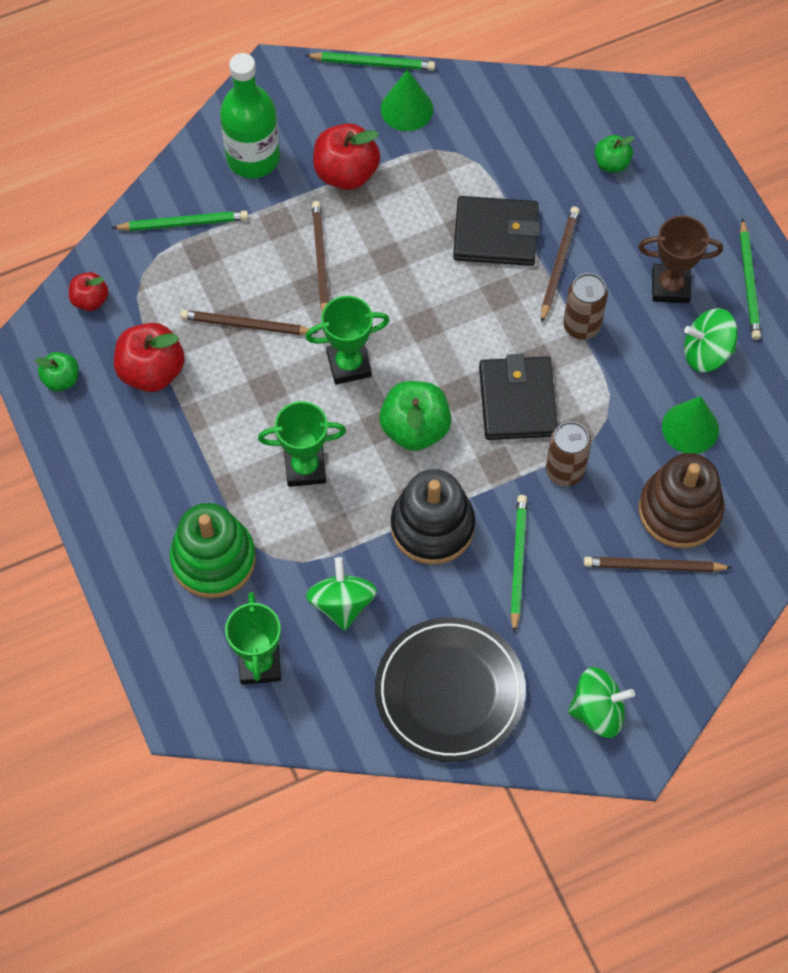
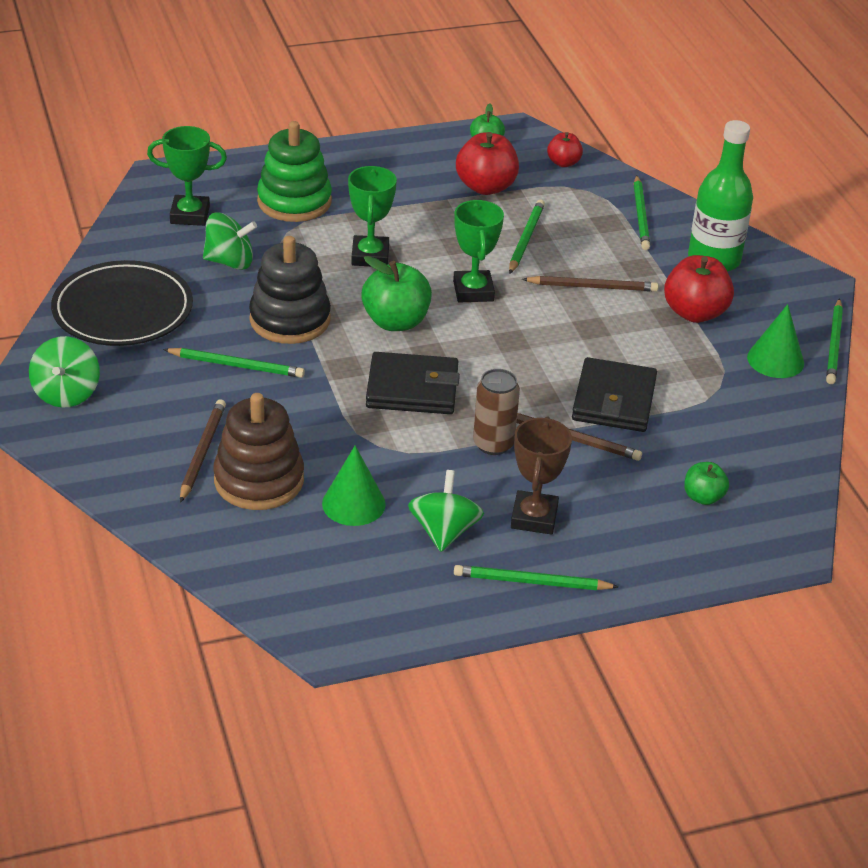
camera: 95 degrees right, 25 degrees down
brown pencil [180,310,319,335] -> green pencil [509,200,545,274]
brown can [546,422,591,487] -> none

